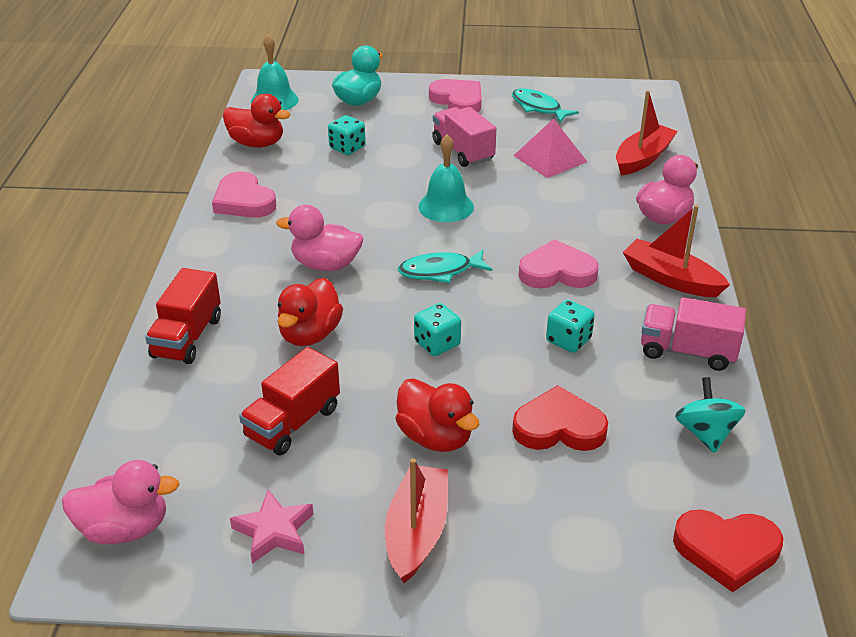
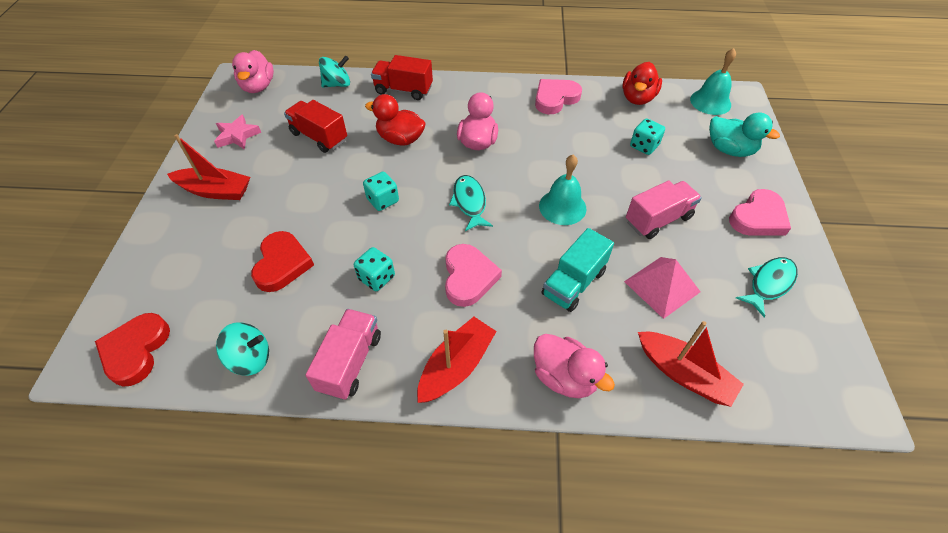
camera: 90 degrees right, 15 degrees up
red duck [396,378,480,452] -> none
none -> turquoise spinning top [319,56,350,88]
none -> turquoise truck [542,228,614,312]

